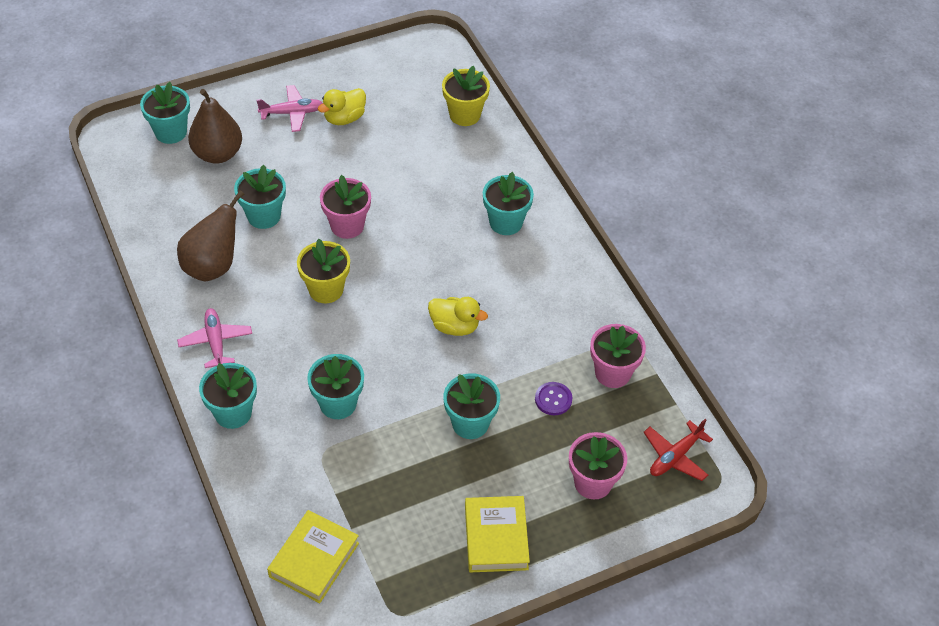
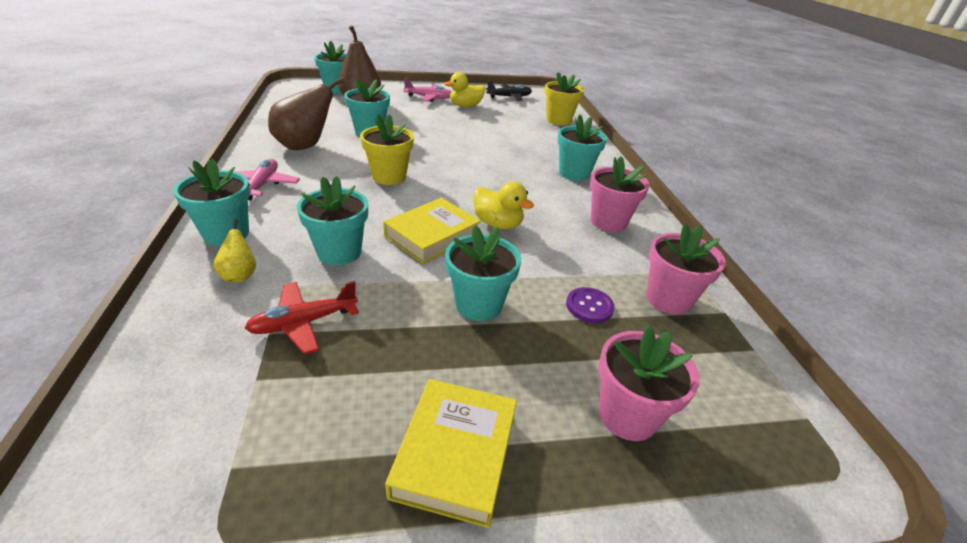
camera: 15 degrees right, 15 degrees down
yellow book [267,510,359,603] -> yellow book moved to [383,198,481,264]
pink flower pot [320,175,371,239] -> pink flower pot moved to [590,157,650,232]
red plane [644,419,713,481] -> red plane moved to [245,281,359,355]
none -> yellow pear [214,219,256,282]
none -> black plane [486,81,532,101]

